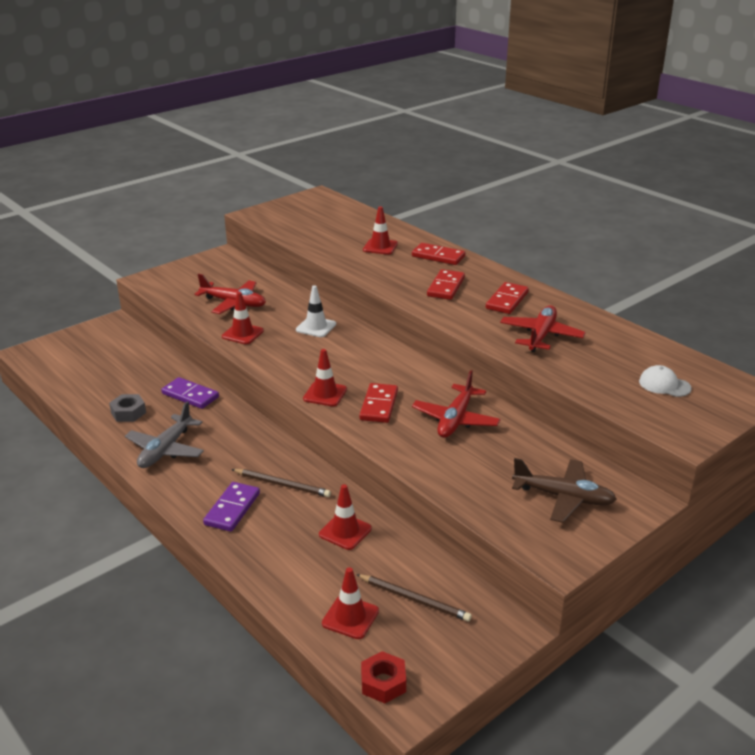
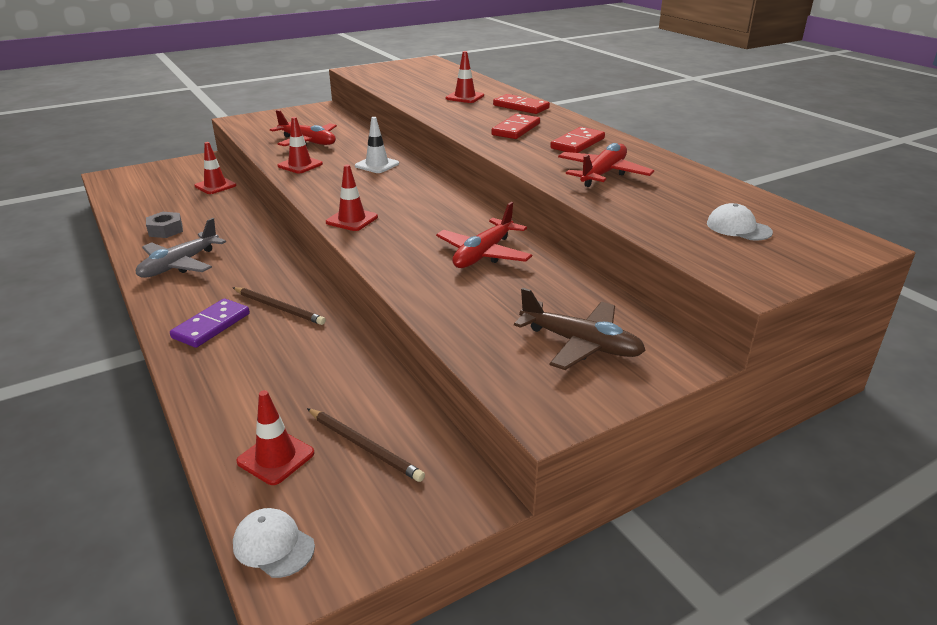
camera: 10 degrees right, 0 degrees up
purple domino [161,377,219,409] -> none
red traffic cone [319,484,372,550] -> red traffic cone moved to [194,142,236,194]
red domino [359,383,398,423] -> none
red nut [361,651,406,703] -> white cap [233,508,315,578]

